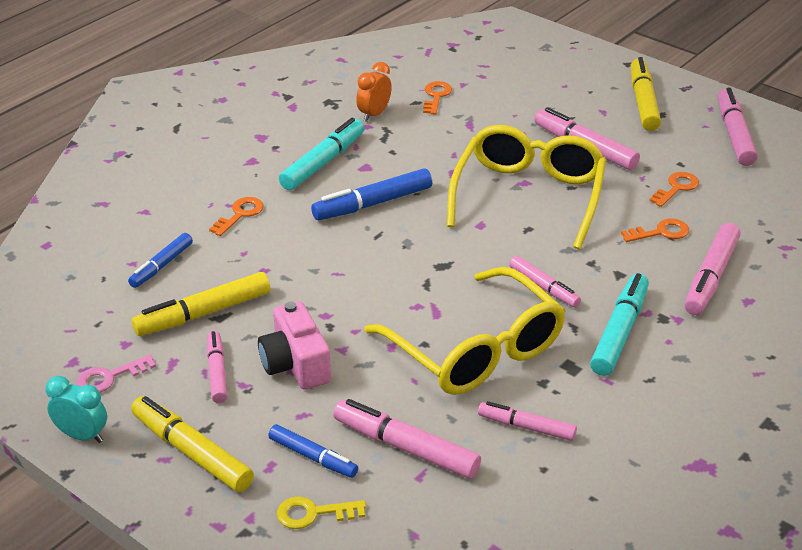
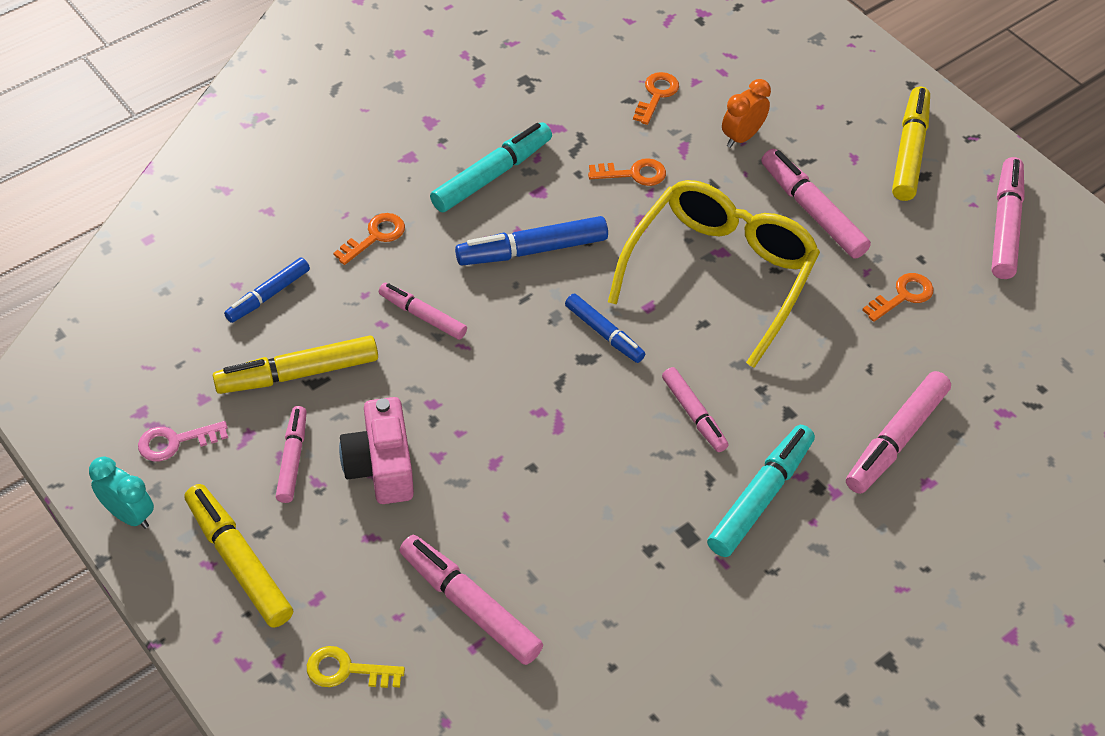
camera: 10 degrees right, 15 degrees up
blue marker [268,424,358,478] -> blue marker moved to [565,294,645,363]
orange clock [356,62,392,122] -> orange clock moved to [722,79,771,148]
yellow glasses [364,267,566,395] -> none
pink marker [478,401,577,441] -> pink marker moved to [379,283,467,340]
orange key [621,219,689,242] -> orange key moved to [588,158,666,186]

